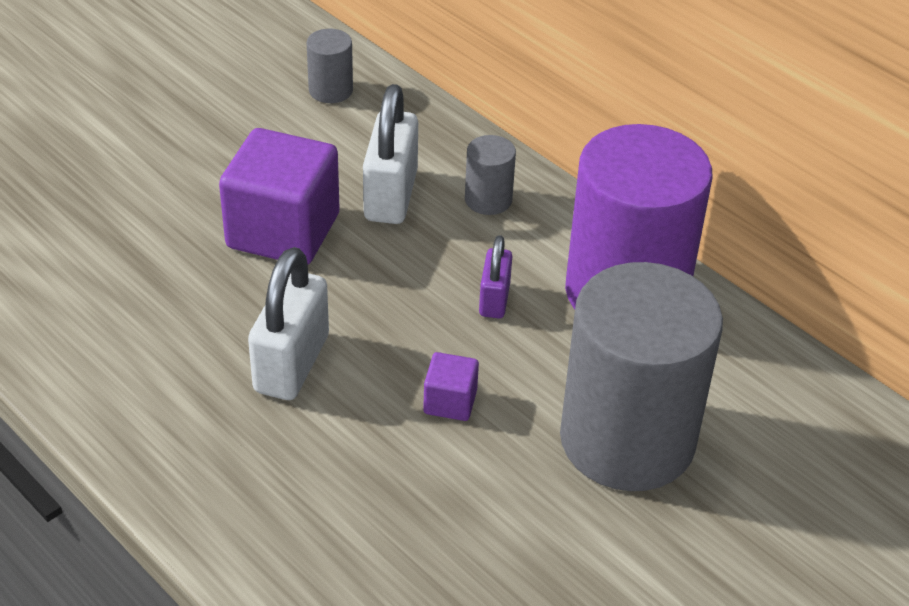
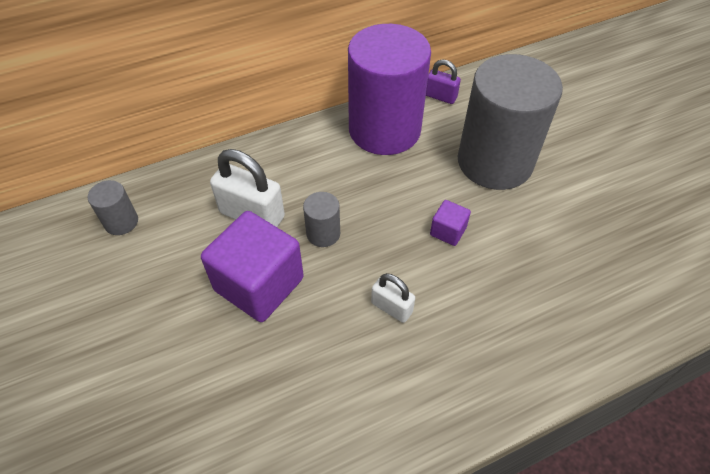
camera: 70 degrees left, 10 degrees up
white padlock [248,247,329,400] -> white padlock [371,273,415,323], size x0.57
grey cylinder [465,135,516,215] -> grey cylinder moved to [303,192,340,247]
purple padlock [479,235,512,319] -> purple padlock moved to [426,59,461,104]

